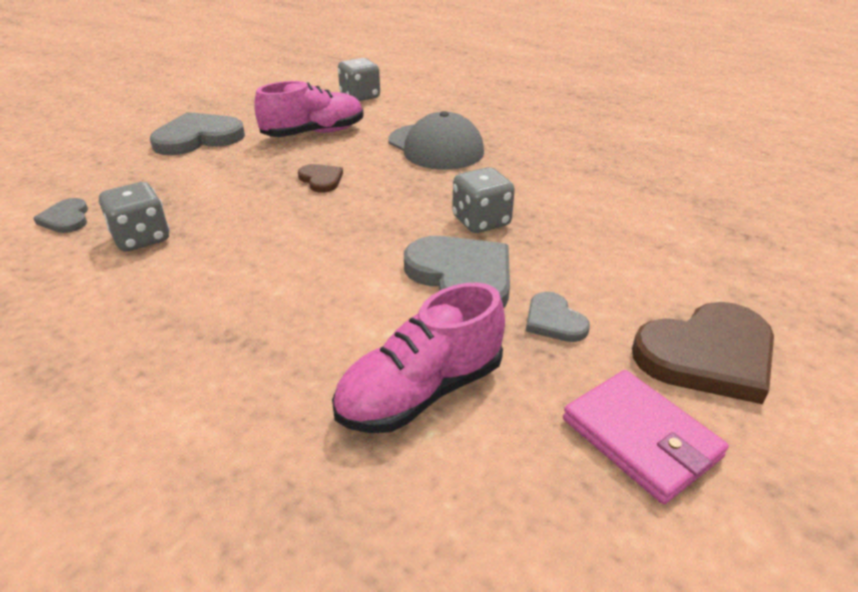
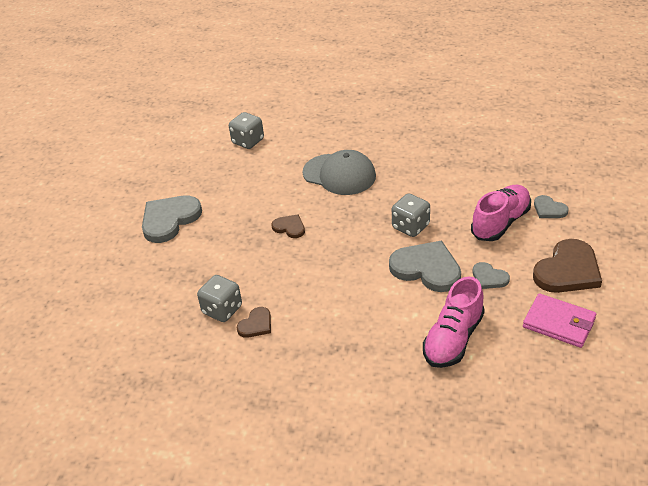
camera: 20 degrees left, 5 degrees up
grey heart [33,198,88,233] -> grey heart moved to [534,195,568,218]
pink shoe [254,81,363,137] -> pink shoe moved to [471,185,531,241]
none -> brown heart [237,307,271,338]

